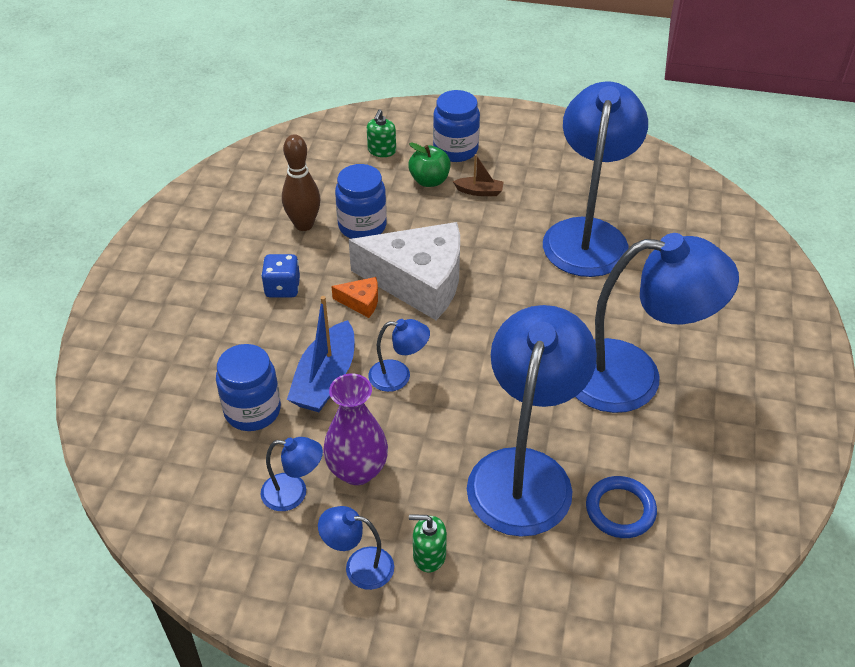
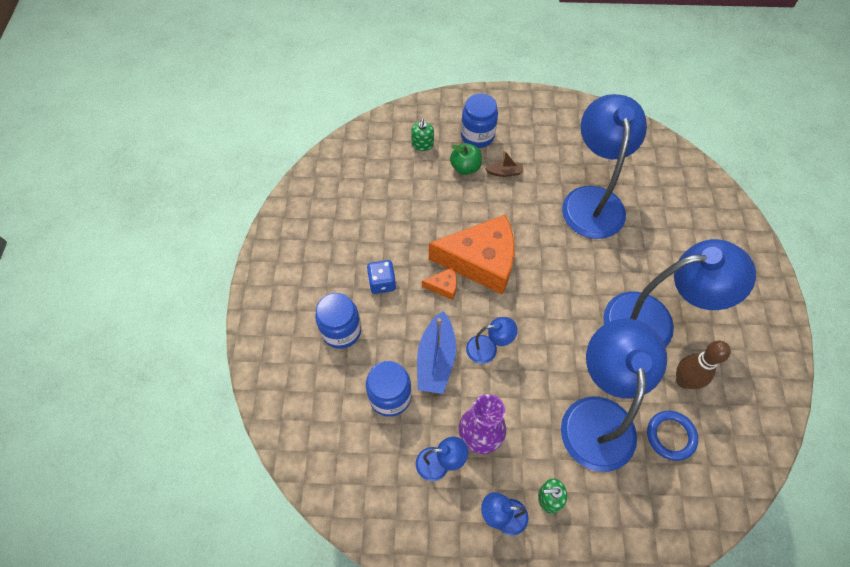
camera: 10 degrees left, 15 degrees up
brown bowling pin [282,134,321,231] -> brown bowling pin moved to [676,341,731,389]
blue jar [335,164,387,239] -> blue jar moved to [315,293,361,349]
white cheese [349,222,460,320] -> orange cheese [429,215,514,295]

